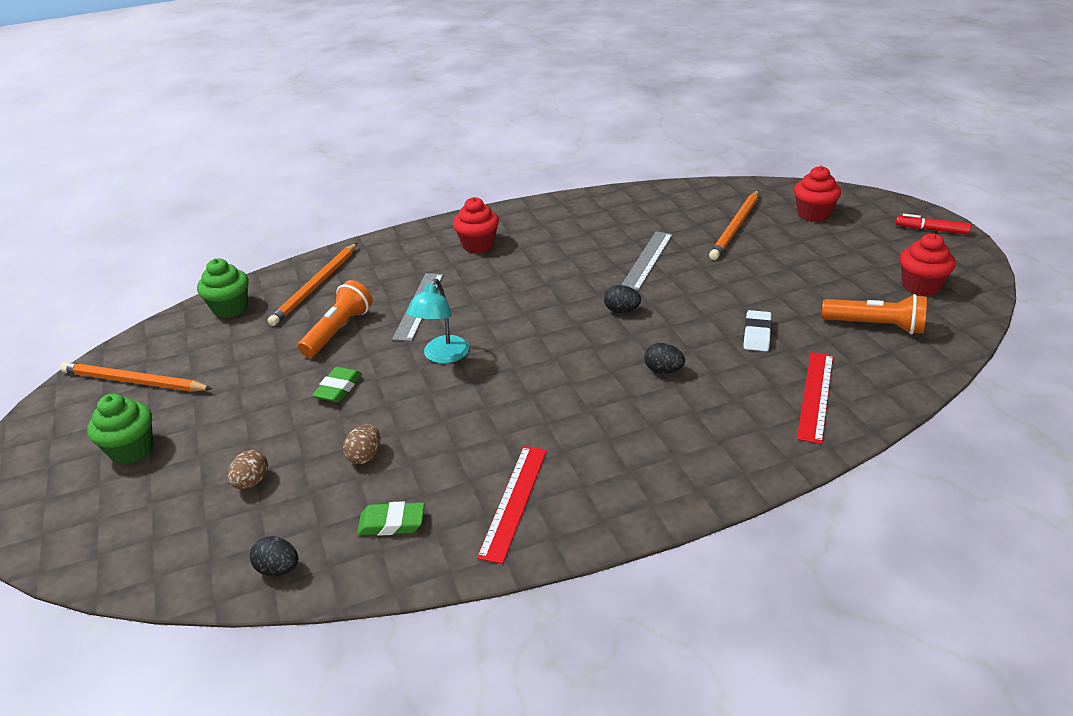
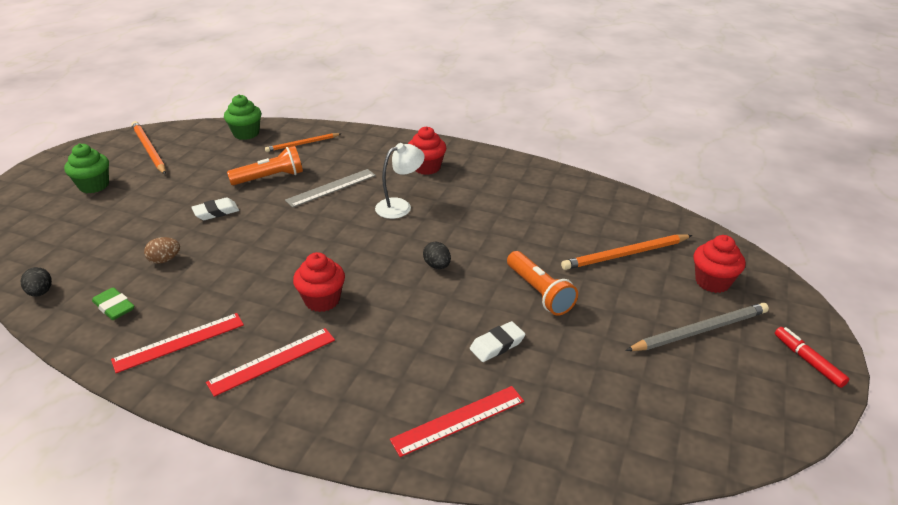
camera: 40 degrees right, 0 degrees up
brown egg [228,450,268,489] -> none
orange pencil [268,243,357,326] -> orange pencil [265,133,341,152], size x0.66
green eraser [312,367,362,402] -> white eraser [191,198,239,220]
turquoise lamp [406,279,469,364] -> none
grey ruler [621,231,673,291] -> none
black egg [644,343,685,374] -> none
orange flashlight [822,294,927,335] -> orange flashlight moved to [507,251,578,316]
red cupcake [900,233,956,296] -> red cupcake moved to [293,252,345,312]
none -> red ruler [206,328,335,397]
none -> white lamp [375,143,425,219]
none -> grey pencil [625,303,769,351]

